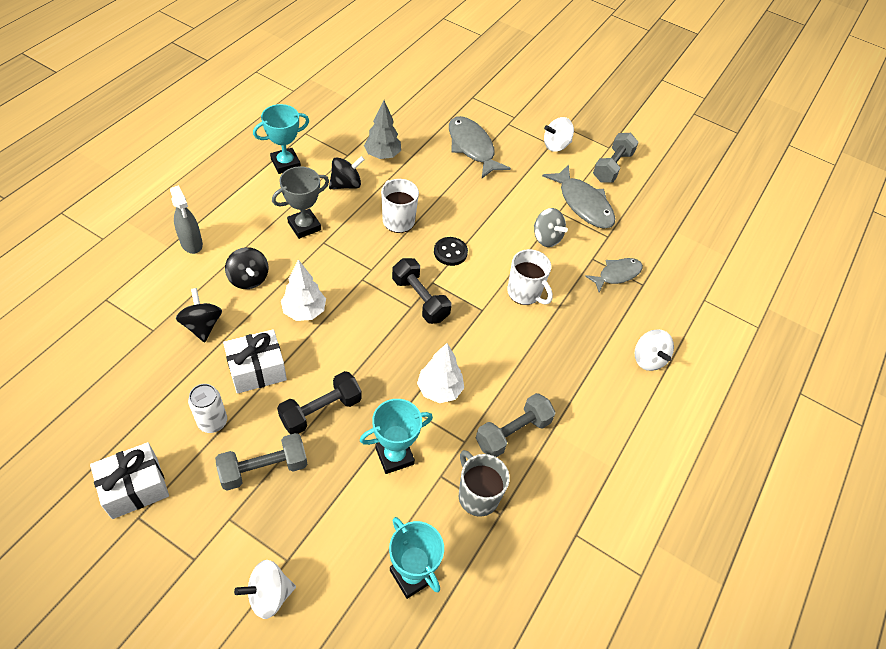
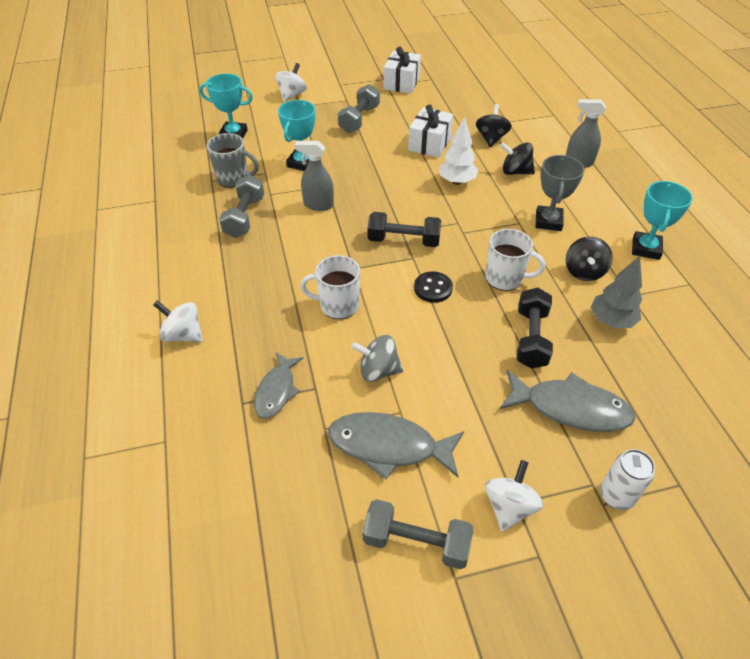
camera: 140 degrees right, 5 degrees down
black spinning top [176,288,222,343] -> black spinning top turned 105 degrees counterclockwise [476,104,512,147]
white can [188,384,227,433] -> white can moved to [600,449,655,510]
black dumbbell [277,371,362,434] -> black dumbbell moved to [517,287,553,369]
white tree [417,343,464,403] -> grey spray bottle [295,141,334,211]
grey dumbbell [593,133,639,183] -> grey dumbbell turned 60 degrees counterclockwise [363,499,474,569]

